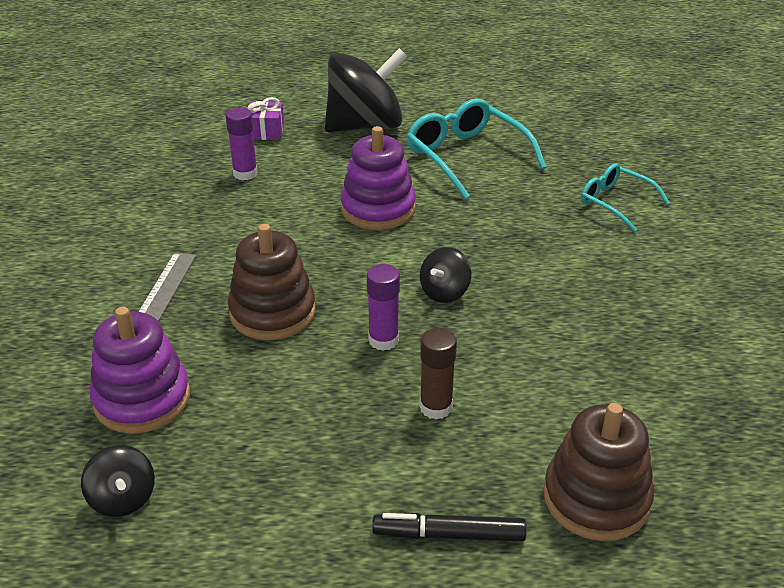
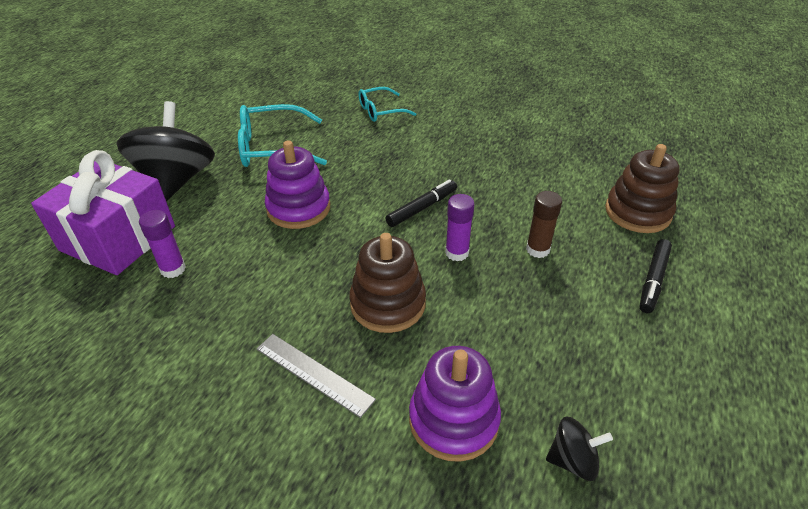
camera: 65 degrees left, 5 degrees up
purple gift [247,97,284,140] -> purple gift [31,150,175,275], size x2.41
black spinning top [420,247,472,303] -> black marker [385,179,457,227]

